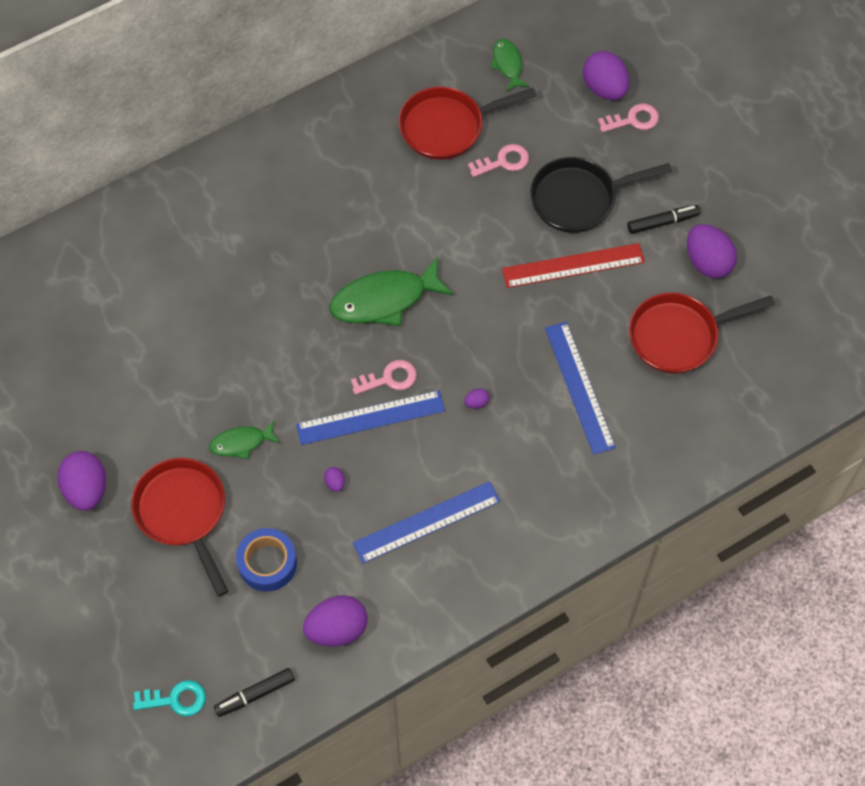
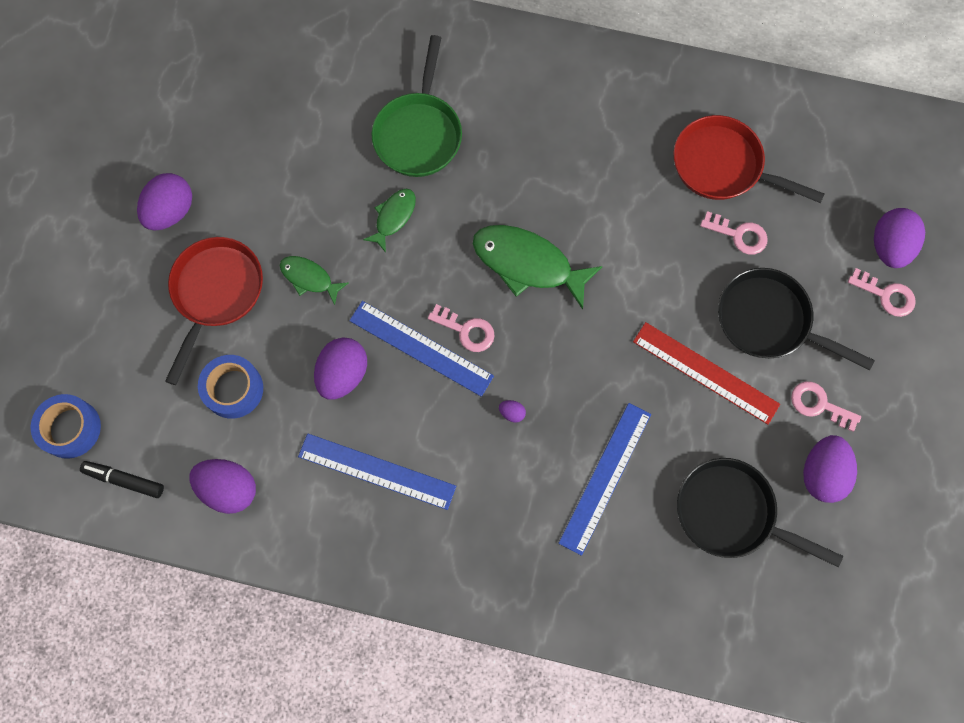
camera: 45 degrees right, 10 degrees up
turquoise key [133,680,206,716] -> blue tape [31,394,101,459]
purple egg [324,467,345,492] -> purple egg [314,337,367,400], size x2.35
green fish [491,39,529,92] -> green fish moved to [363,189,416,252]
black marker [627,205,700,234] -> pink key [791,381,861,432]
red pan [629,293,775,374] -> black pan [677,458,843,567]
none -> green pan [371,35,462,177]

